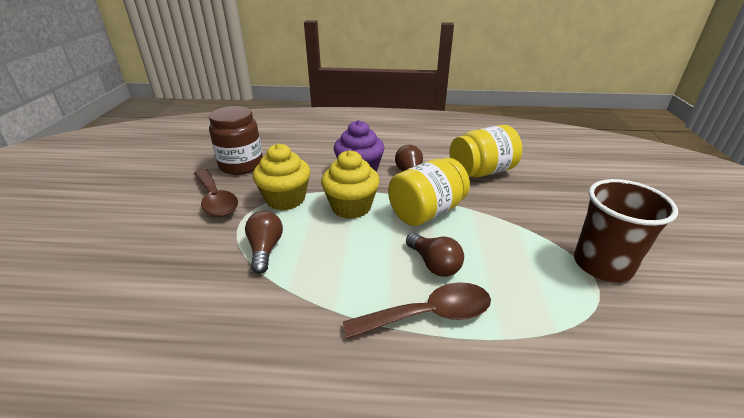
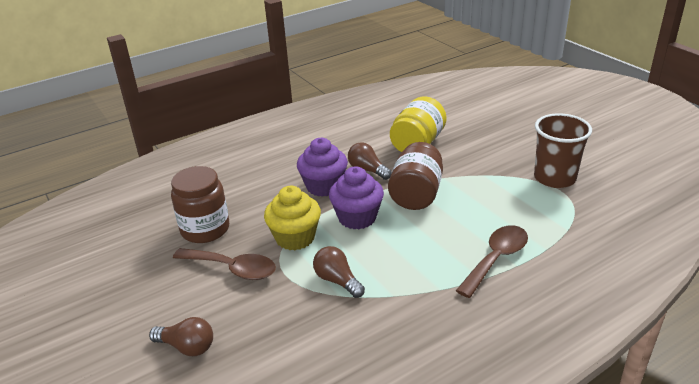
camera: 35 degrees left, 0 degrees up
yellow cupcake [321,150,380,219] -> purple cupcake [329,167,384,229]
yellow jar [388,158,470,226] -> brown jar [388,142,443,210]
brown light bulb [406,233,464,277] -> brown light bulb moved to [149,317,213,356]

